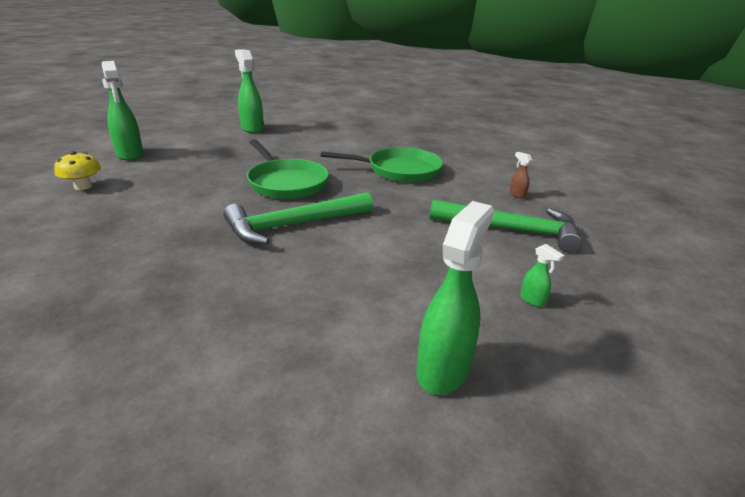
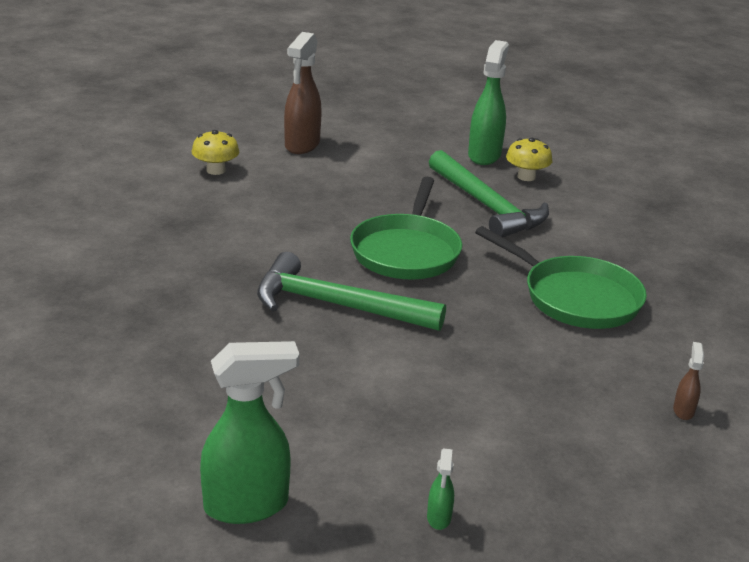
camera: 45 degrees right, 0 degrees up
green spray bottle [101,61,143,161] -> brown spray bottle [284,32,322,154]
green hammer [430,200,582,253] -> green hammer moved to [429,150,549,237]
none -> yellow mushroom [506,137,552,181]

